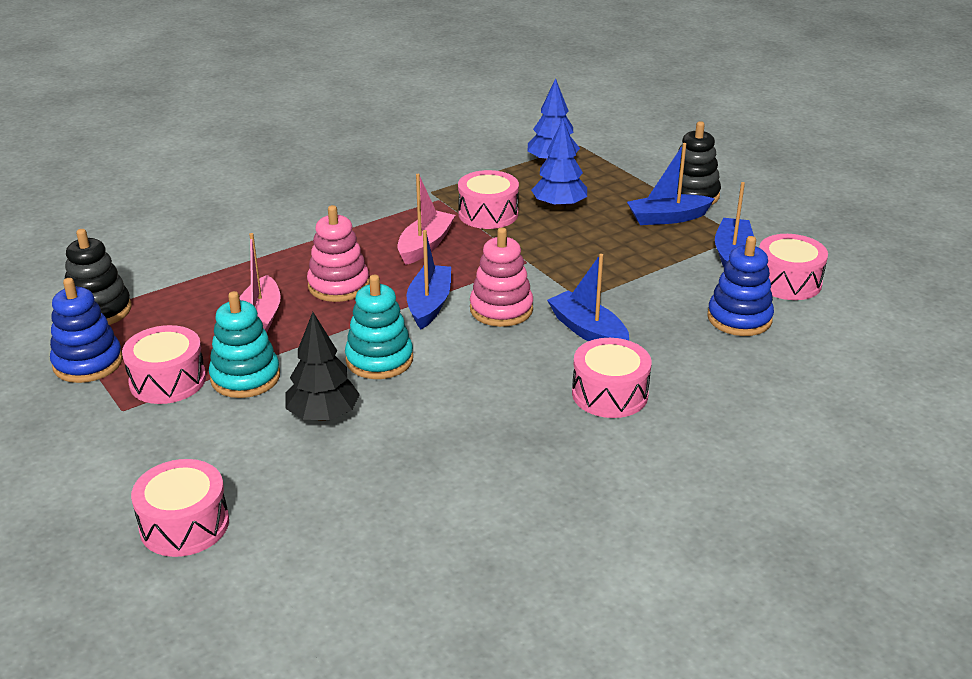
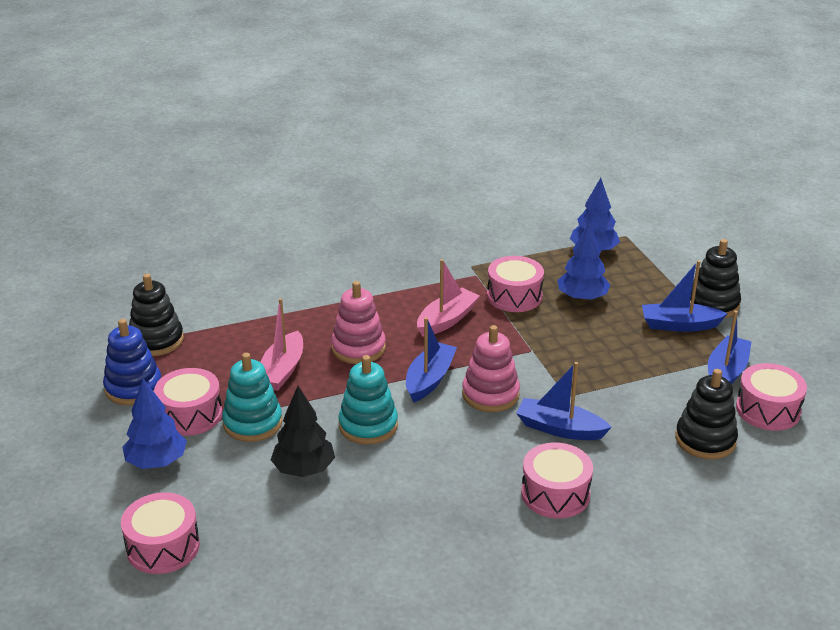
camera: 15 degrees right, 0 degrees up
blue boat [547,254,629,341] -> blue boat turned 45 degrees counterclockwise [516,362,612,440]
blue stacking toy [707,236,774,336] -> black stacking toy [675,369,738,459]
none -> blue tree [122,379,187,469]

